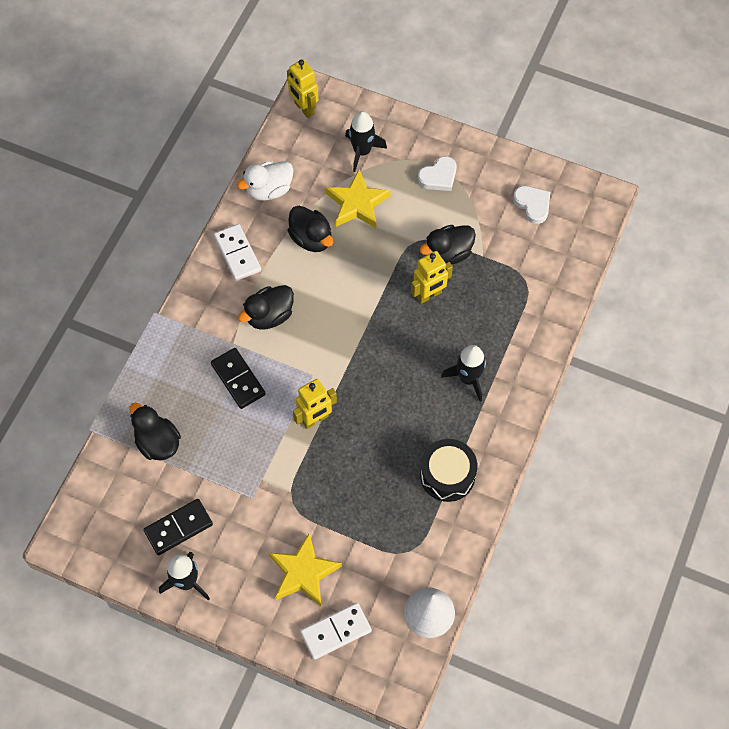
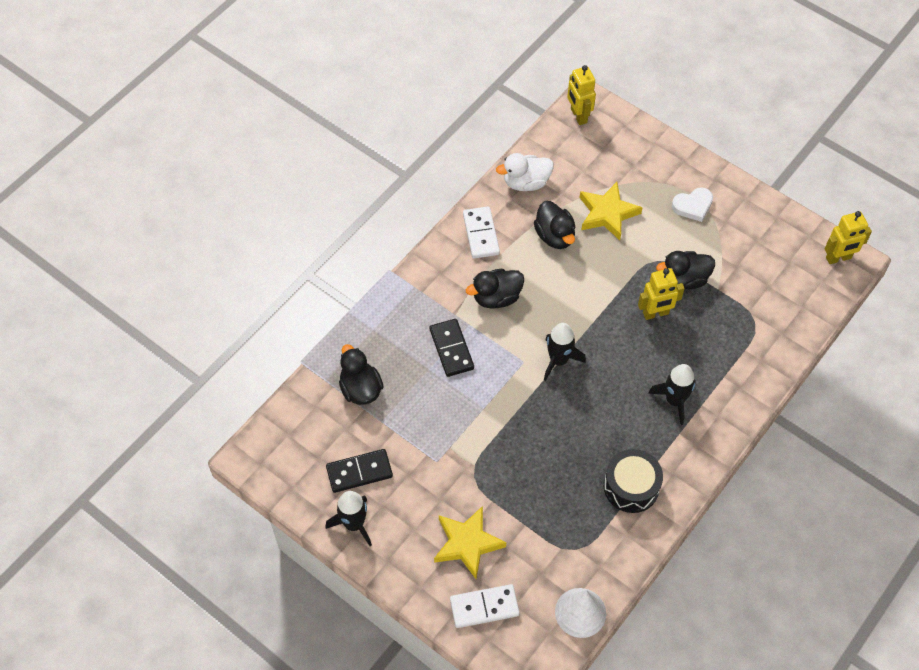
camera: 15 degrees right, 5 degrees down
yellow robot [293,379,337,429] -> yellow robot moved to [825,211,872,264]
black rocket [345,111,387,172] -> black rocket moved to [544,323,586,381]
white heart [513,186,550,224] -> none

